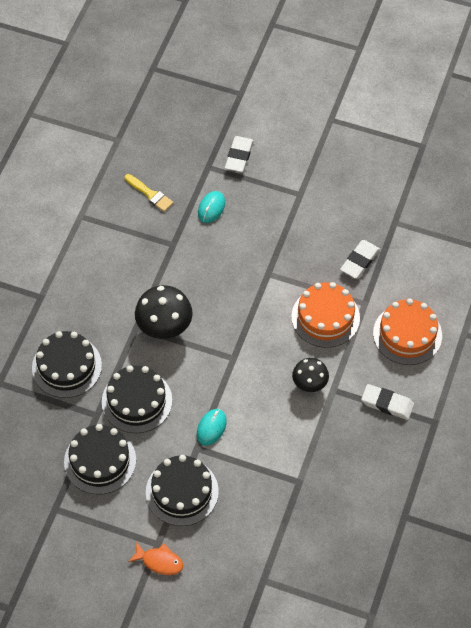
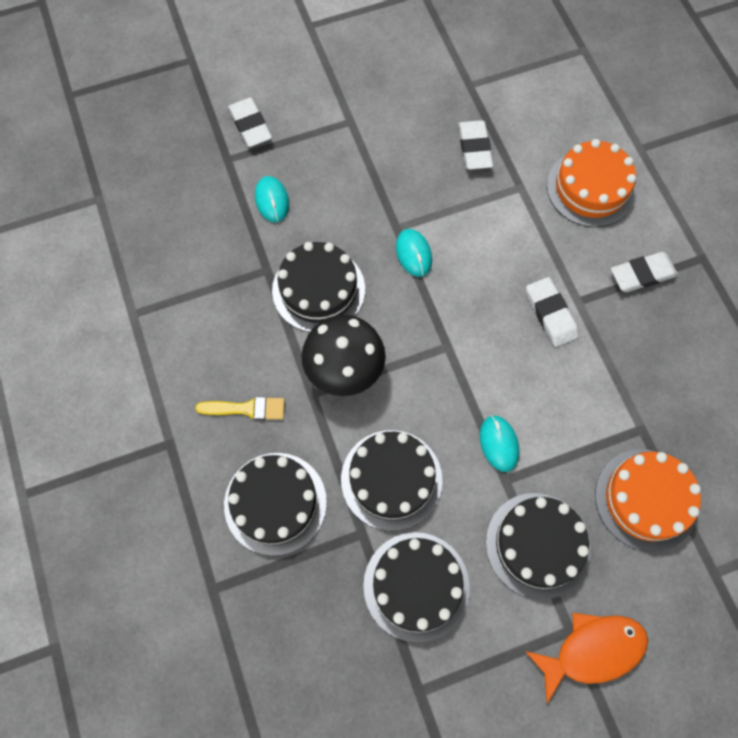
camera: 40 degrees left, 10 degrees up
yellow brush [125,174,173,212] -> yellow brush moved to [196,397,285,420]
orange fish [128,542,183,575] -> orange fish [525,613,648,704], size x1.52
orange cake [291,282,360,348] -> orange cake moved to [595,449,701,552]
black mushroom [292,358,329,392] -> white eraser [526,277,578,347]
none -> black cake [272,242,365,332]
none -> turquoise mouse [396,229,432,277]

